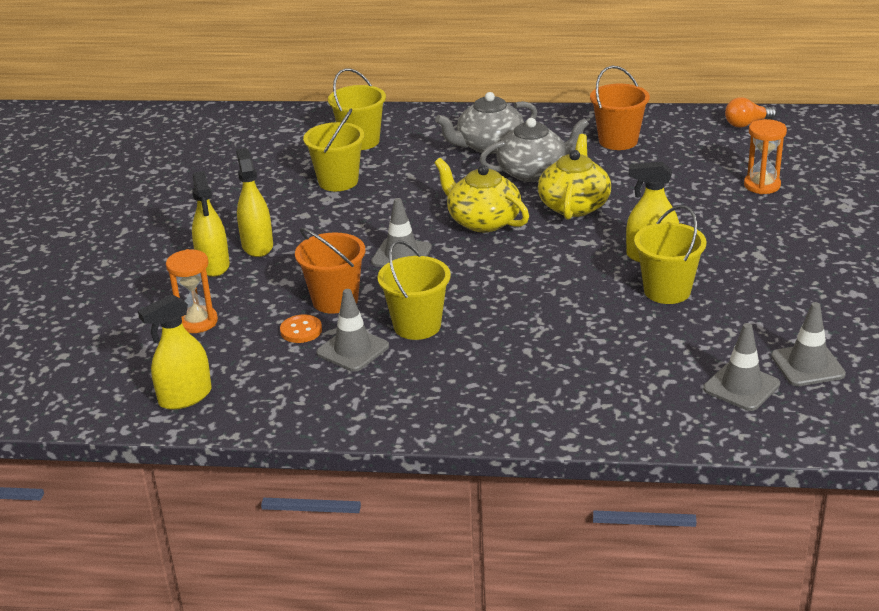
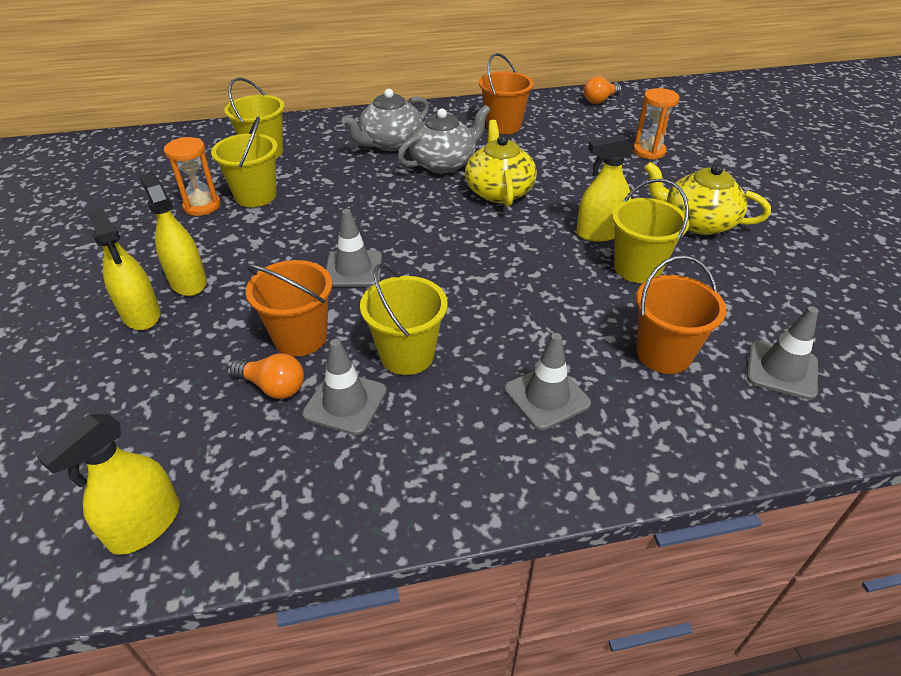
camera: 20 degrees left, 10 degrees up
orange hourglass [166,249,218,333] -> orange hourglass moved to [164,137,221,216]
orange button [280,315,322,343] -> orange light bulb [230,353,304,399]
yellow teapot [435,158,529,232] -> yellow teapot moved to [644,162,771,235]
grey traffic cone [771,302,846,386] -> grey traffic cone moved to [505,333,591,430]
none -> orange bucket [636,255,726,374]

